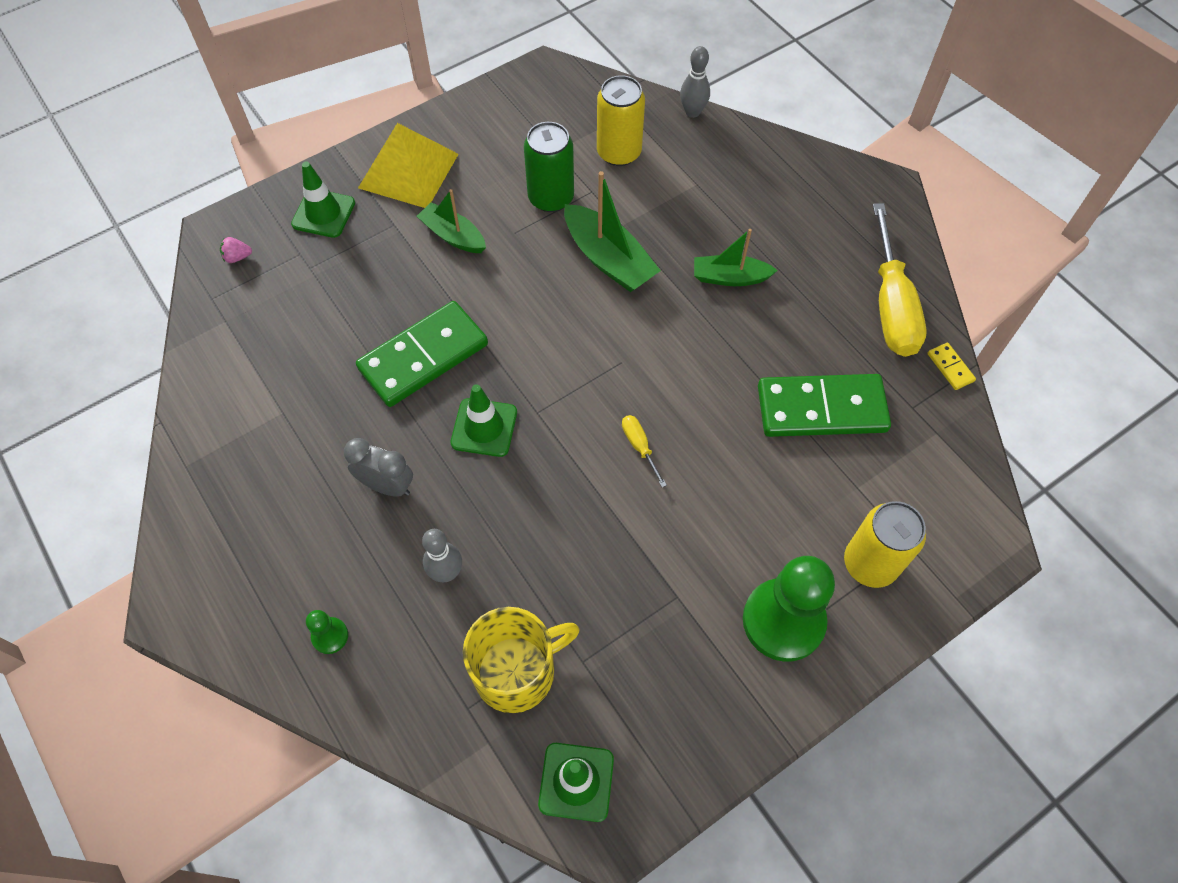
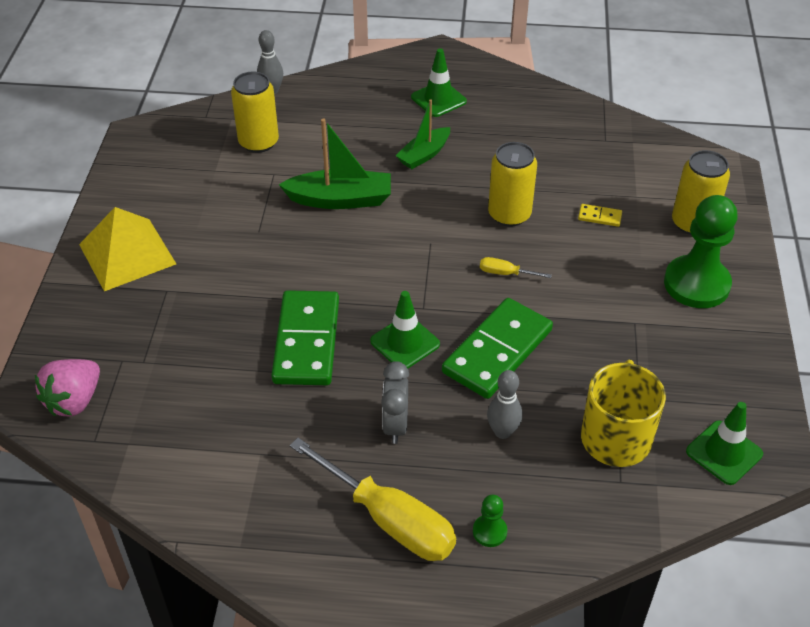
camera: 50 degrees left, 15 degrees down
pink strawberry [220,237,252,263] -> pink strawberry [35,359,100,416], size x2.15
green traffic cone [291,161,355,238] -> green traffic cone moved to [411,48,467,117]
grey clock [344,438,413,497] -> grey clock turned 60 degrees counterclockwise [381,361,409,444]
green boat [417,189,486,253] -> none
green can [524,122,574,212] -> none
green domino [758,374,891,437] -> green domino moved to [442,298,553,399]
yellow screwdriver [873,203,927,357] -> yellow screwdriver moved to [290,438,456,561]
yellow domino [927,343,976,390] -> yellow domino moved to [578,204,622,227]
none -> yellow can [488,142,537,227]

